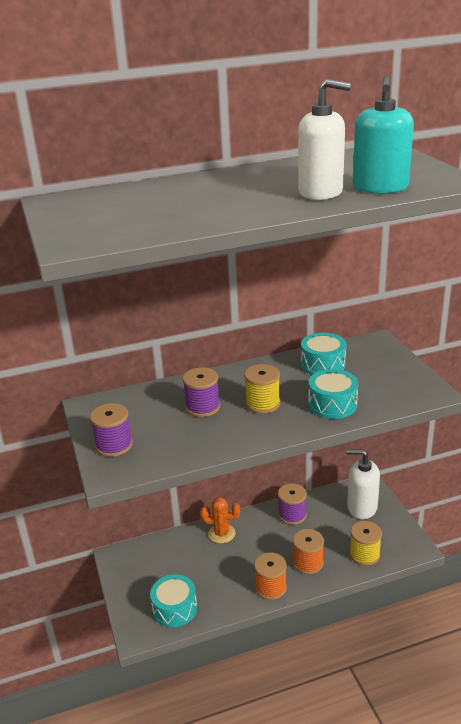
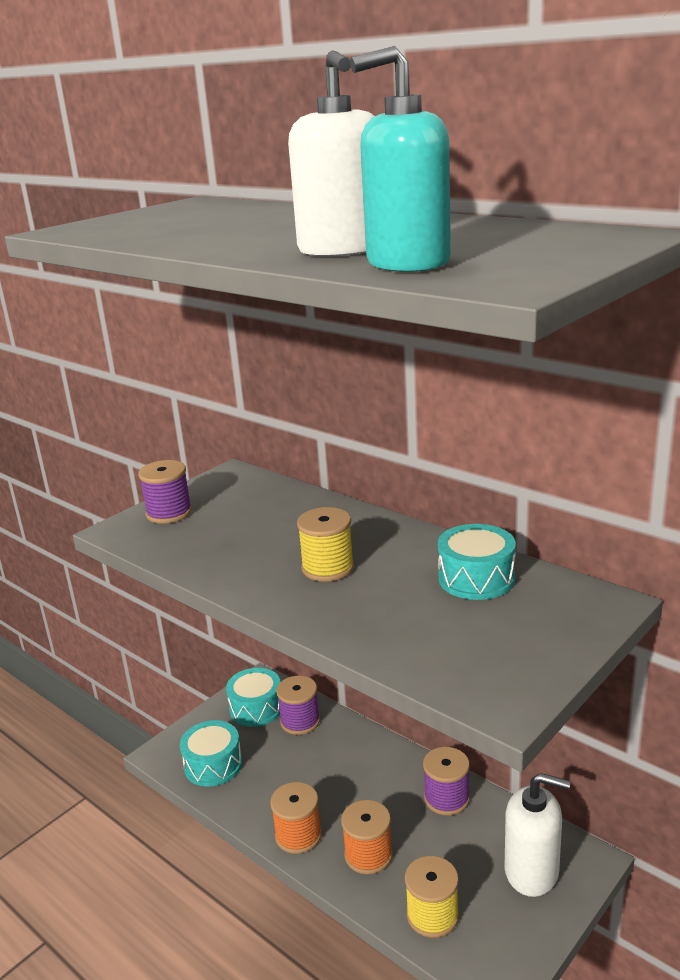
camera: 60 degrees right, 5 degrees down
purple spool [183,368,220,417] -> purple spool moved to [276,676,320,735]
orange cactus [200,497,240,544] -> none
turquoise drum [308,369,358,419] -> turquoise drum moved to [226,668,281,727]
white soap dispenser [347,449,380,519] -> white soap dispenser turned 120 degrees clockwise [504,773,570,897]

